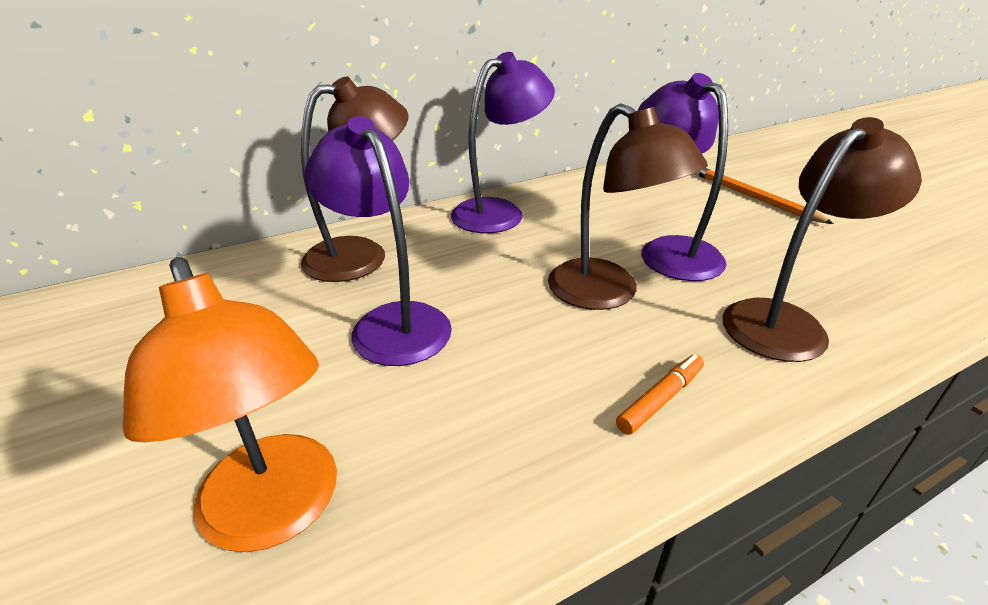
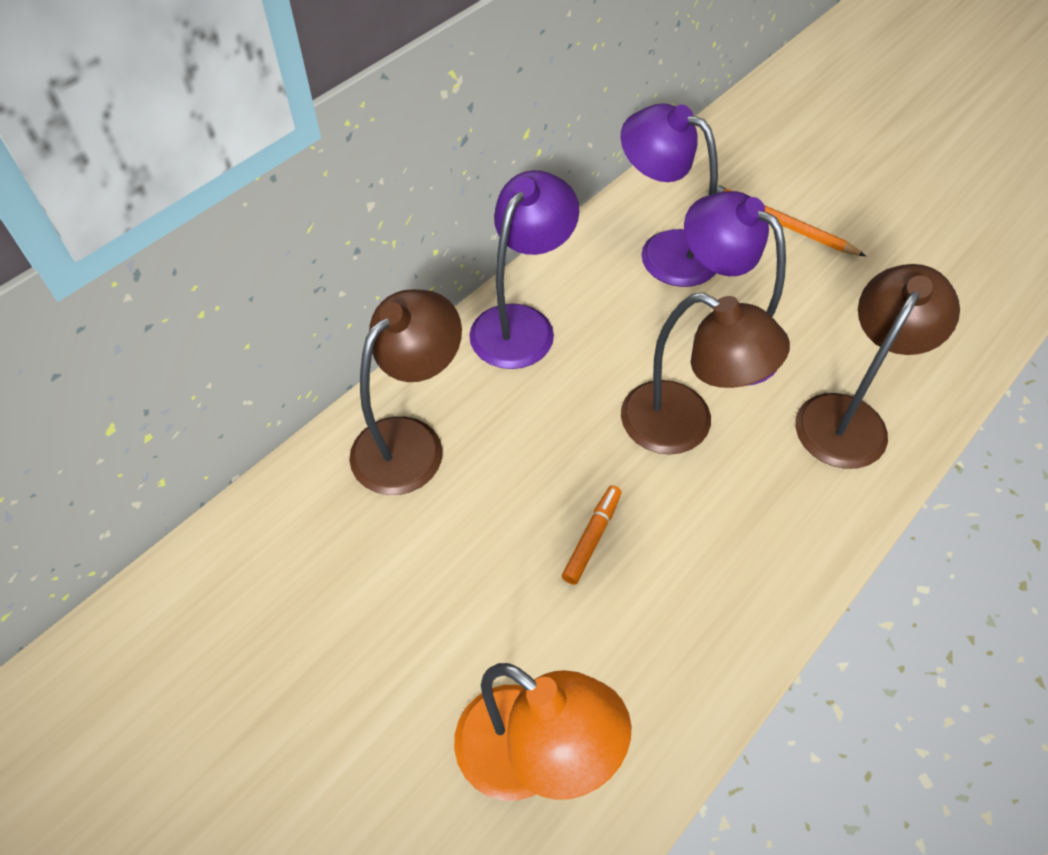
camera: 20 degrees left, 20 degrees up
purple lamp [304,116,452,366] -> purple lamp moved to [621,103,718,287]
orange marker [616,354,704,435] -> orange marker moved to [562,485,621,585]

